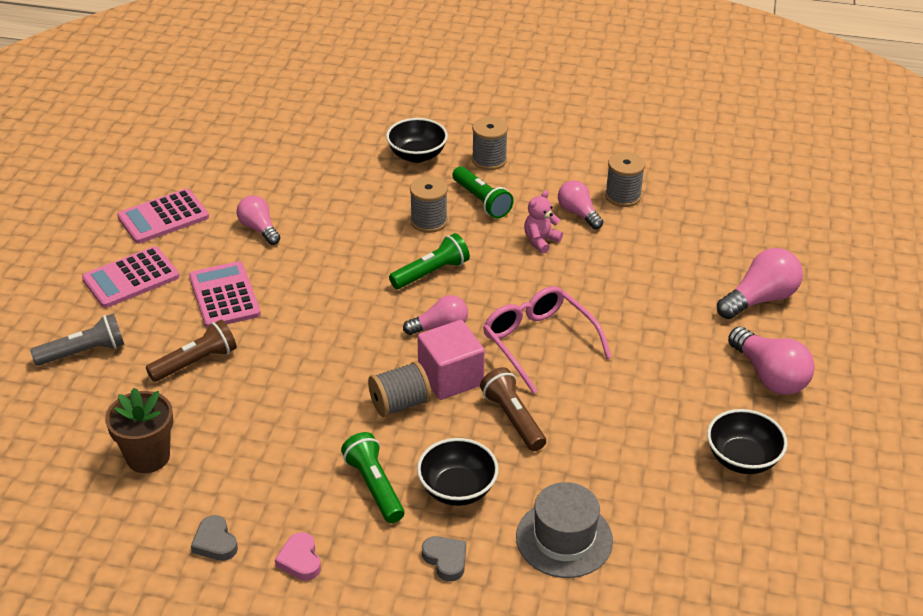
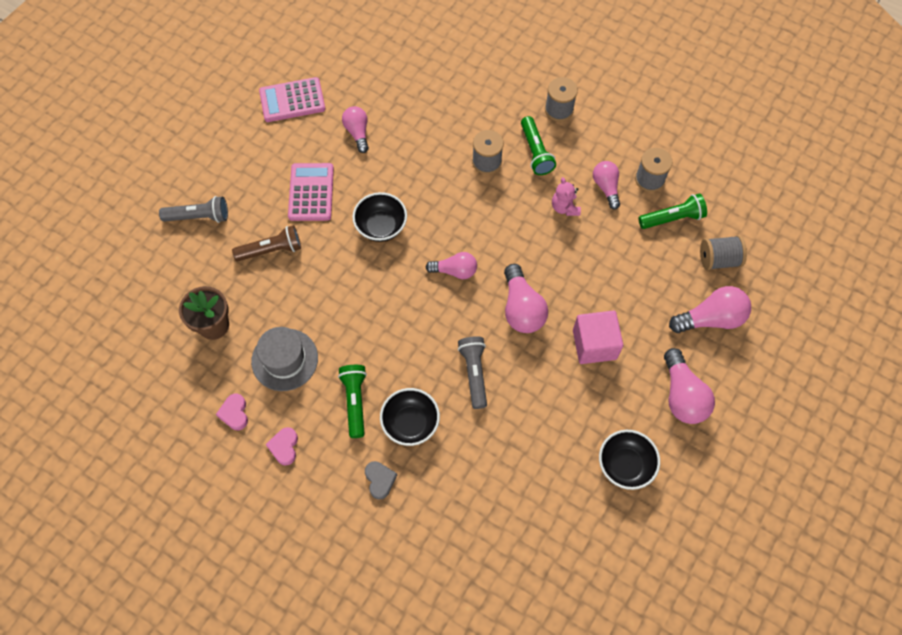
camera: 20 degrees right, 25 degrees up
pink calculator [82,246,180,308] -> none
grey heart [191,515,238,561] -> pink heart [216,394,248,430]
grey spool [368,361,431,417] -> grey spool moved to [700,235,747,270]
black bowl [386,118,448,163] -> black bowl moved to [352,192,407,242]
green flashlight [389,233,470,289] -> green flashlight moved to [638,194,707,229]
pink cube [417,320,485,400] -> pink cube moved to [573,310,623,364]
brown flashlight [480,367,546,451] -> grey flashlight [458,336,487,409]
pink glasses [483,286,612,394] -> pink light bulb [504,264,548,333]
grey hat [516,482,613,578] -> grey hat moved to [251,327,318,391]
pink teddy bear [524,190,563,254] -> pink teddy bear turned 75 degrees counterclockwise [552,177,581,216]

